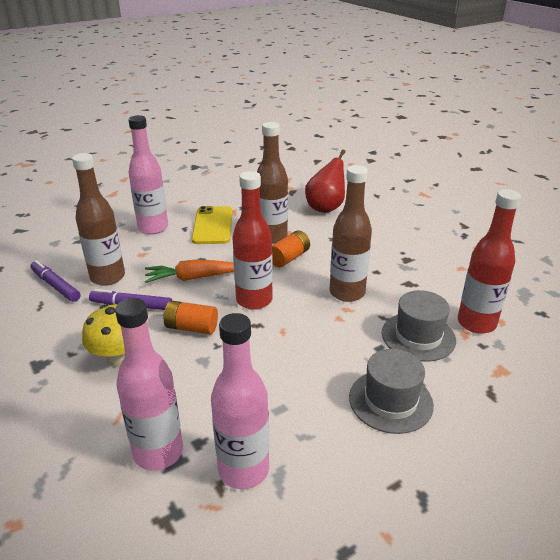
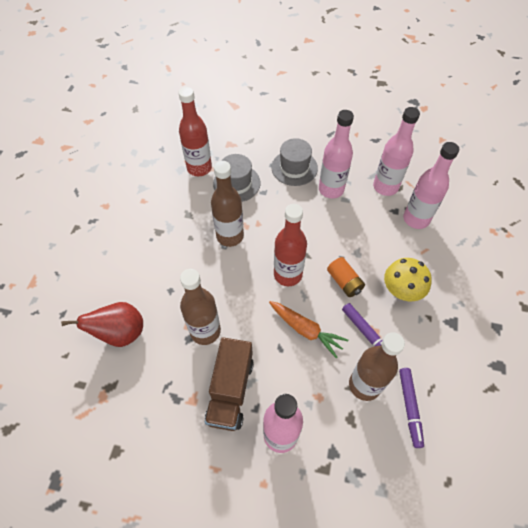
camera: 135 degrees left, 25 degrees up
yellow phone [191,206,233,244] -> brown truck [205,337,254,431]
orange battery [272,230,310,267] -> none
none -> pink bottle [319,110,354,198]

